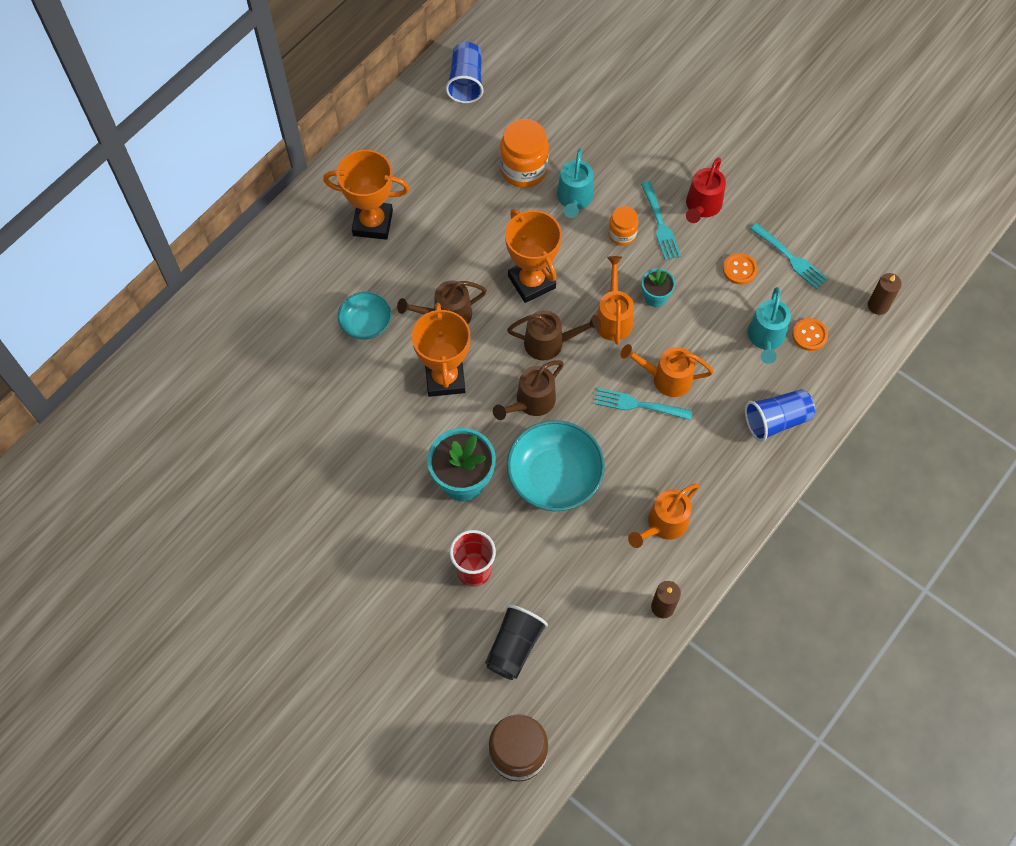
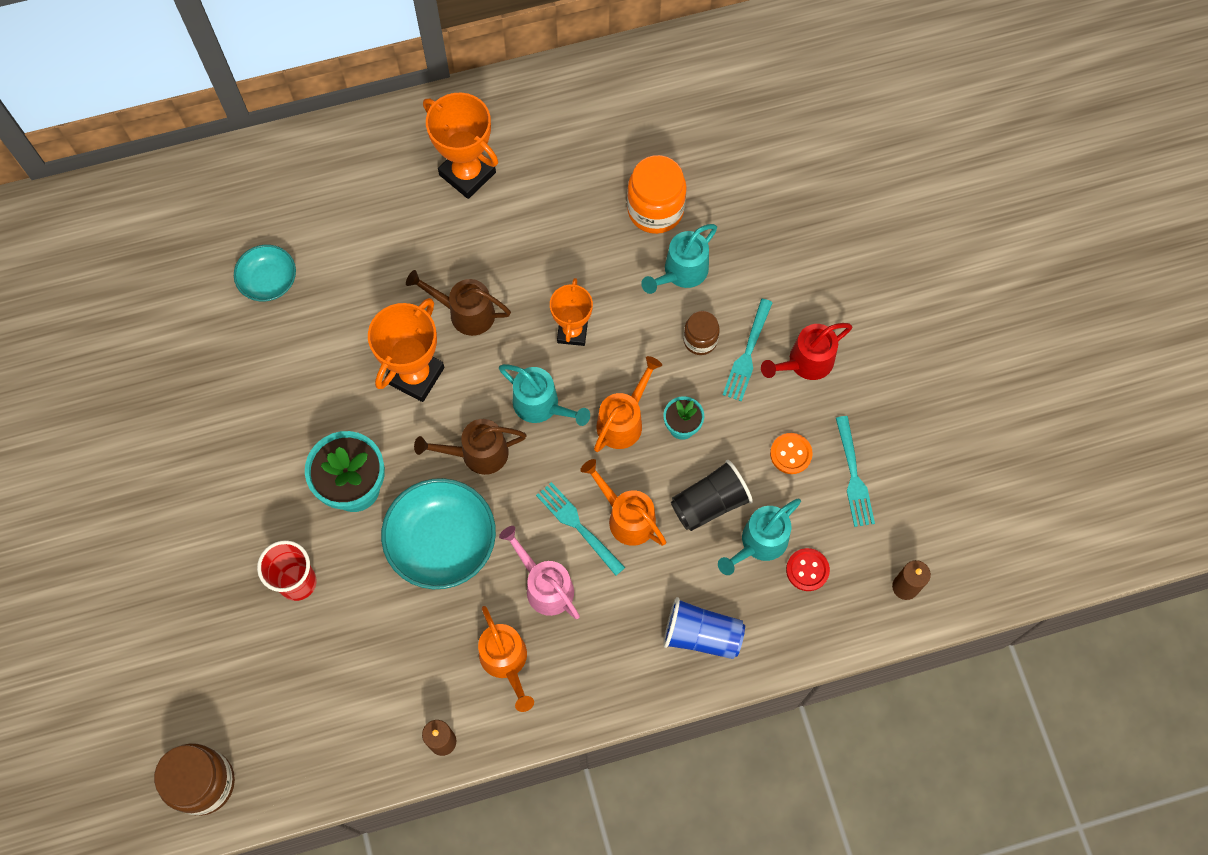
camera: 35 degrees right, 5 degrees up
turquoise bowl [338,292,391,340] -> turquoise bowl moved to [234,245,296,301]
blue cup [445,42,483,103] -> none
black cup [485,604,548,680] -> black cup moved to [671,460,753,531]
orange trophy [505,209,562,303] -> orange trophy [550,278,593,346], size x0.65
brown watering can [507,310,601,360] -> turquoise watering can [499,364,590,426]
orange jar [608,206,639,246] -> brown jar [683,311,720,355]
orange watering can [628,484,699,548] -> orange watering can turned 105 degrees counterclockwise [478,606,534,712]
orange button [792,318,828,351] -> red button [786,548,830,591]
none -> pink watering can [499,526,580,619]

